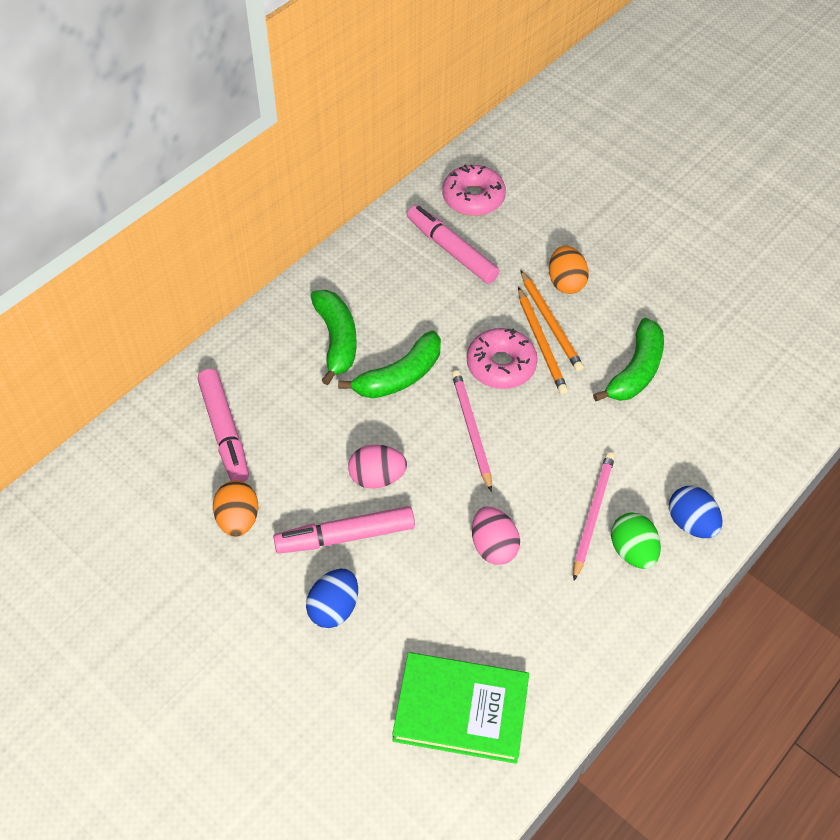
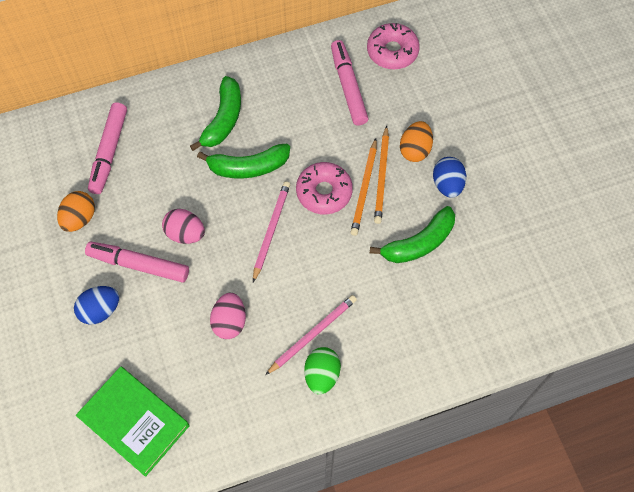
camera: 30 degrees right, 10 degrees up
blue egg [669,486,722,538] -> blue egg moved to [433,157,466,198]

